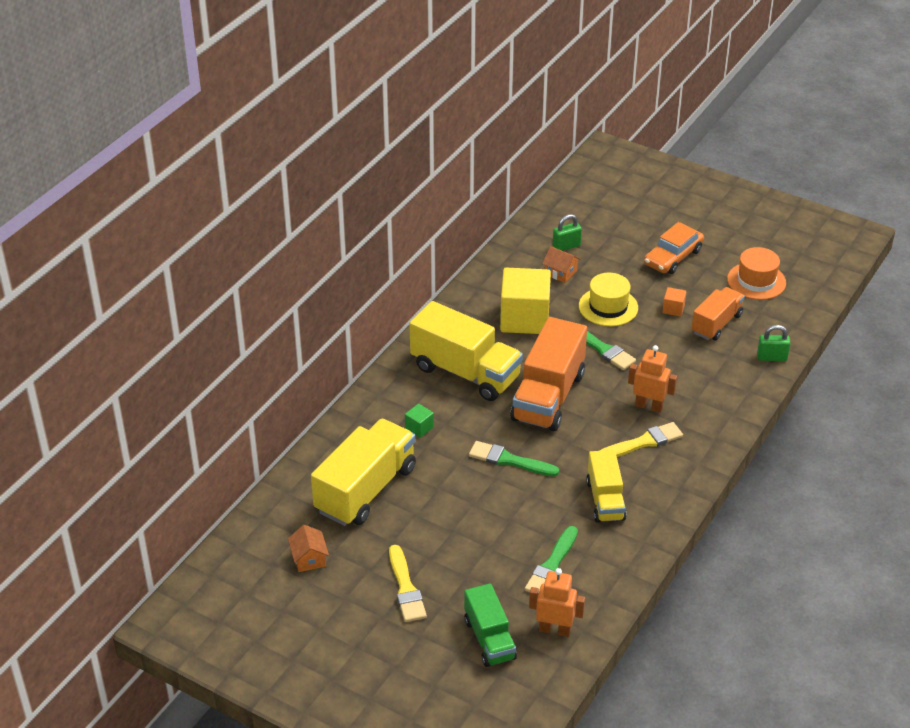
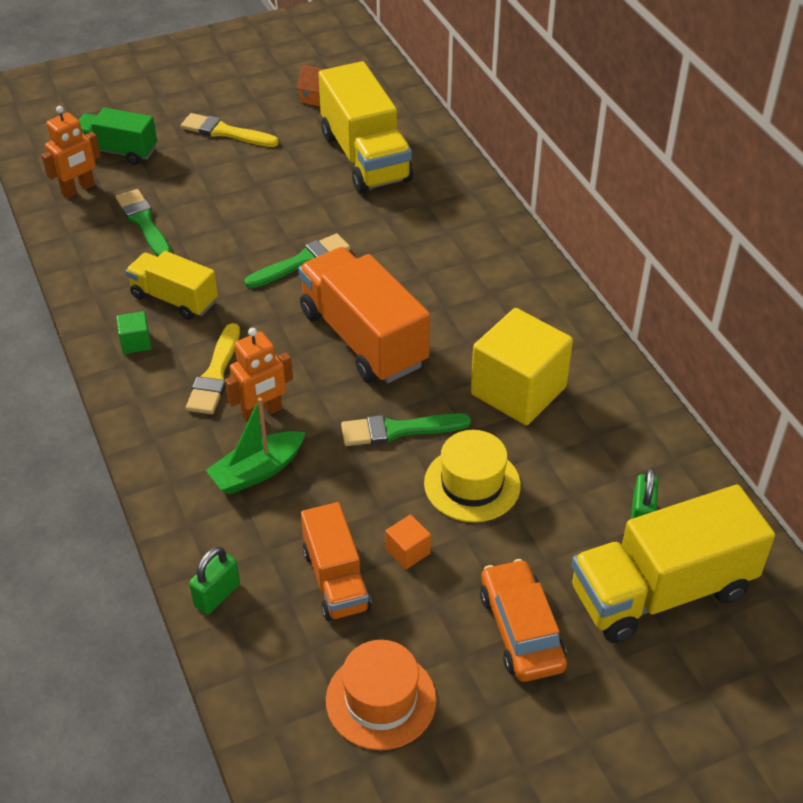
camera: 125 degrees right, 5 degrees up
green cube [405,404,434,438] -> green cube moved to [116,311,151,354]
yellow truck [409,301,523,401] -> yellow truck moved to [571,484,775,643]
orange house [542,246,581,283] -> none
none -> green boat [205,398,306,495]

